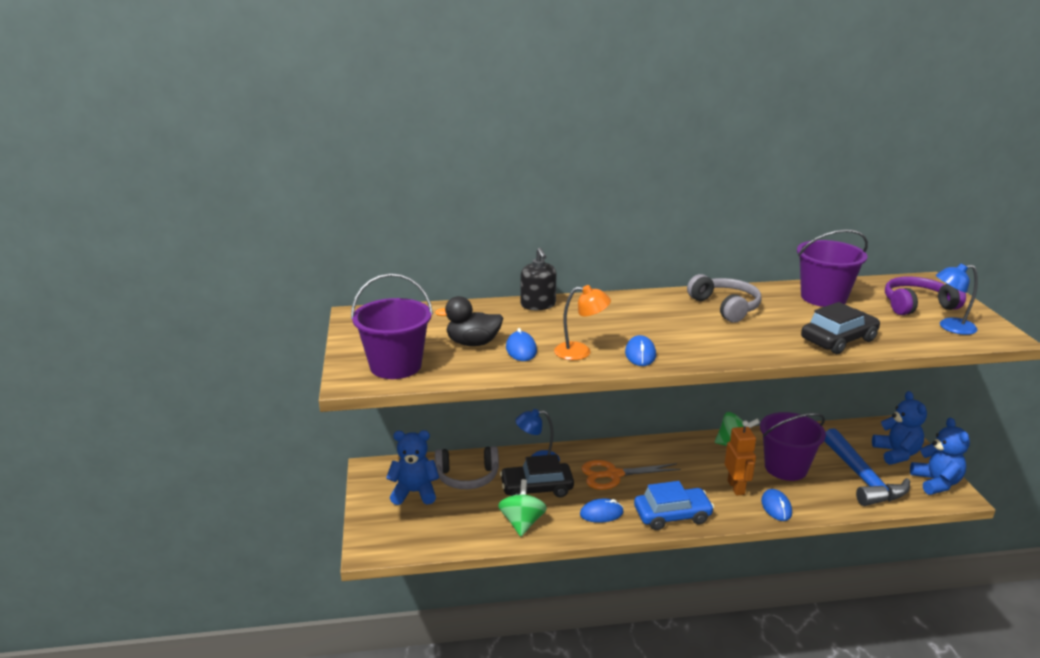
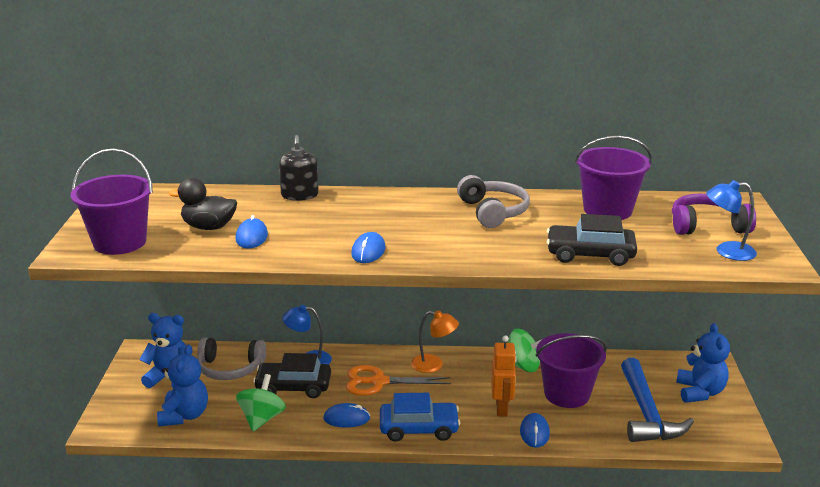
camera: 10 degrees right, 0 degrees up
orange lamp [554,285,611,360] -> orange lamp moved to [411,310,459,373]
black car [801,302,880,354] -> black car turned 150 degrees counterclockwise [547,214,637,266]
blue teddy bear [910,418,970,495] -> blue teddy bear moved to [157,344,208,426]

